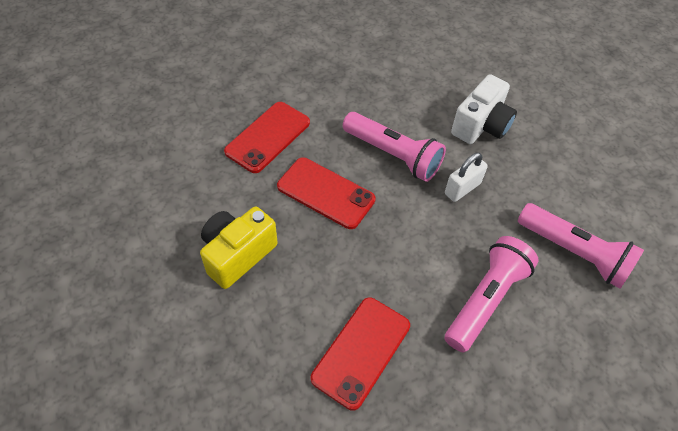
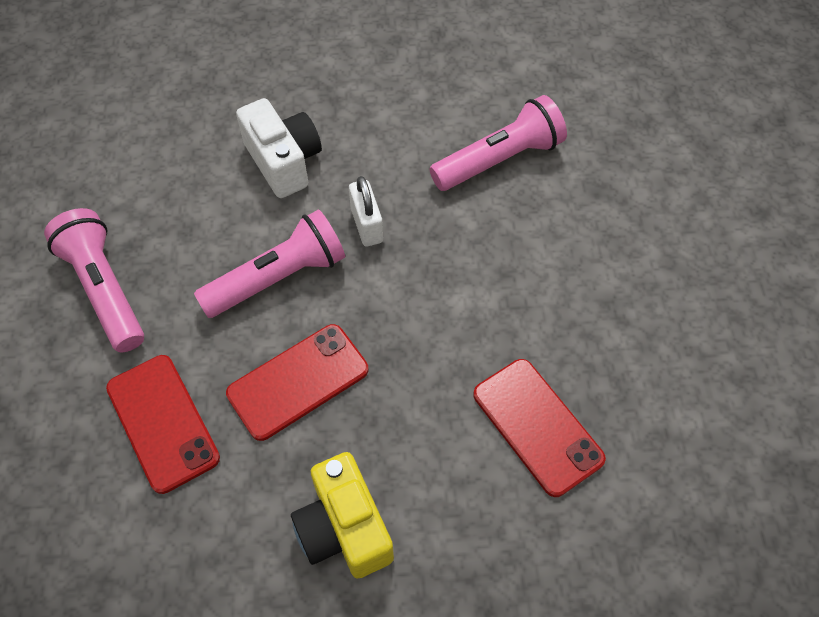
camera: 65 degrees left, 5 degrees up
pink flashlight [445,236,539,352] -> pink flashlight moved to [44,208,144,352]

